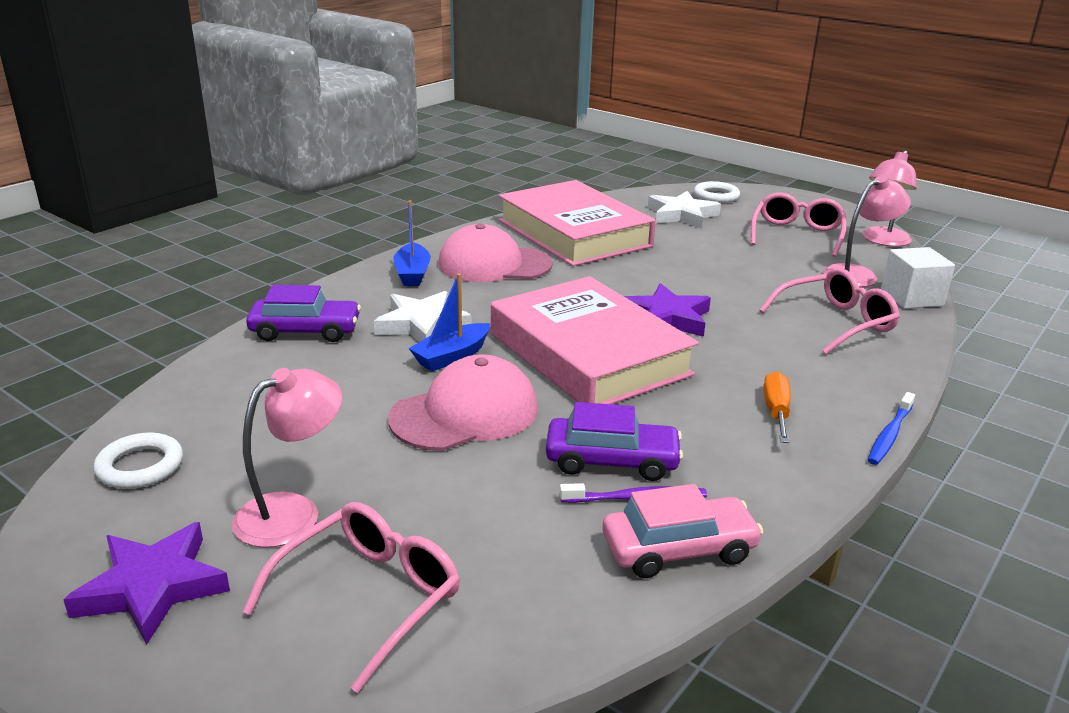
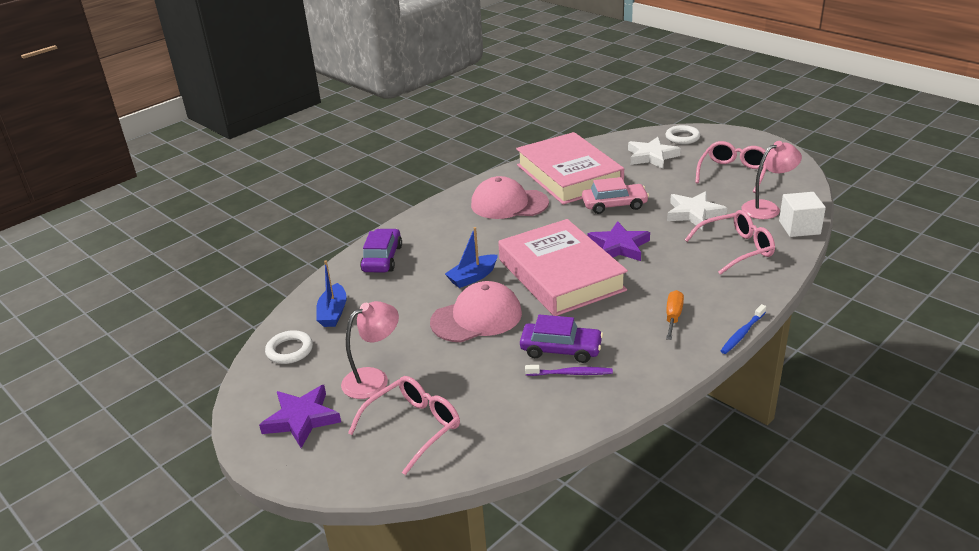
camera: 10 degrees right, 5 degrees up
purple car [246,285,361,342] -> purple car turned 90 degrees counterclockwise [360,229,402,273]
white star [374,291,472,342] -> white star moved to [667,191,727,230]
blue boat [393,200,431,286] -> blue boat moved to [316,260,347,327]
pink car [603,484,763,578] -> pink car moved to [582,177,649,214]
pink lamp [862,150,917,247] -> none

